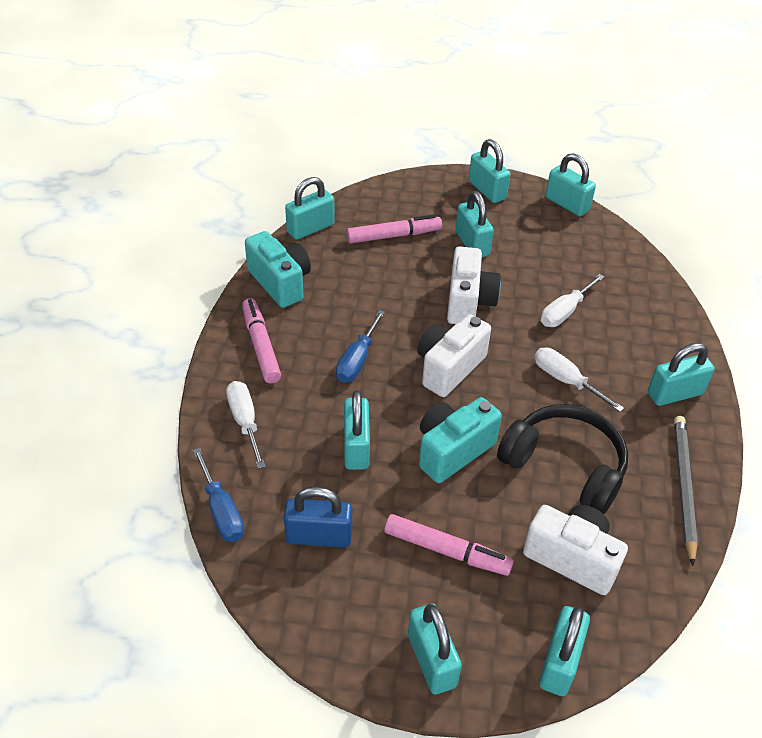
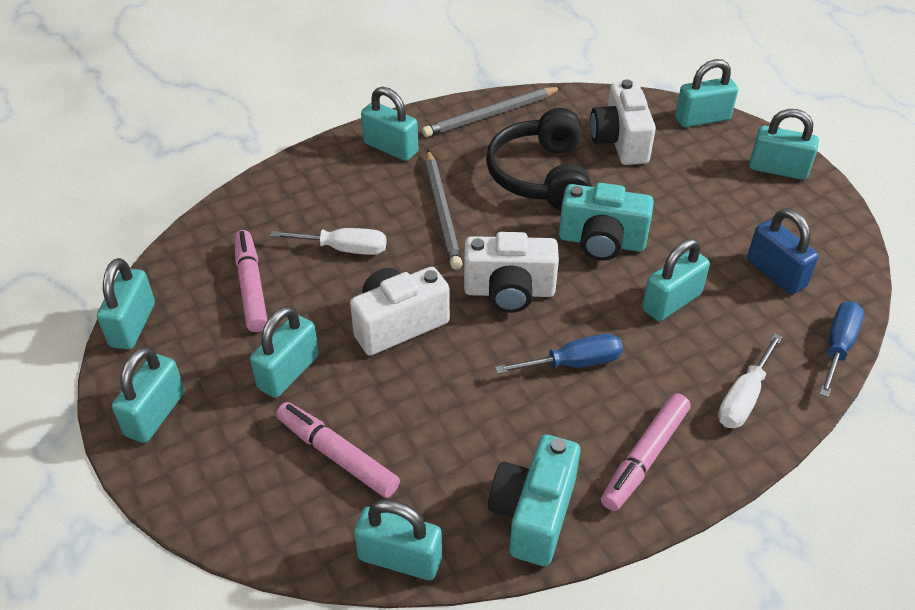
camera: 125 degrees left, 0 degrees up
pink marker [384,514,514,576] -> pink marker moved to [234,230,267,332]
turquoise padlock [408,604,462,695] -> turquoise padlock turned 75 degrees clockwise [749,109,819,180]
white screwdriver [534,348,624,412] -> grey pencil [426,150,462,270]

